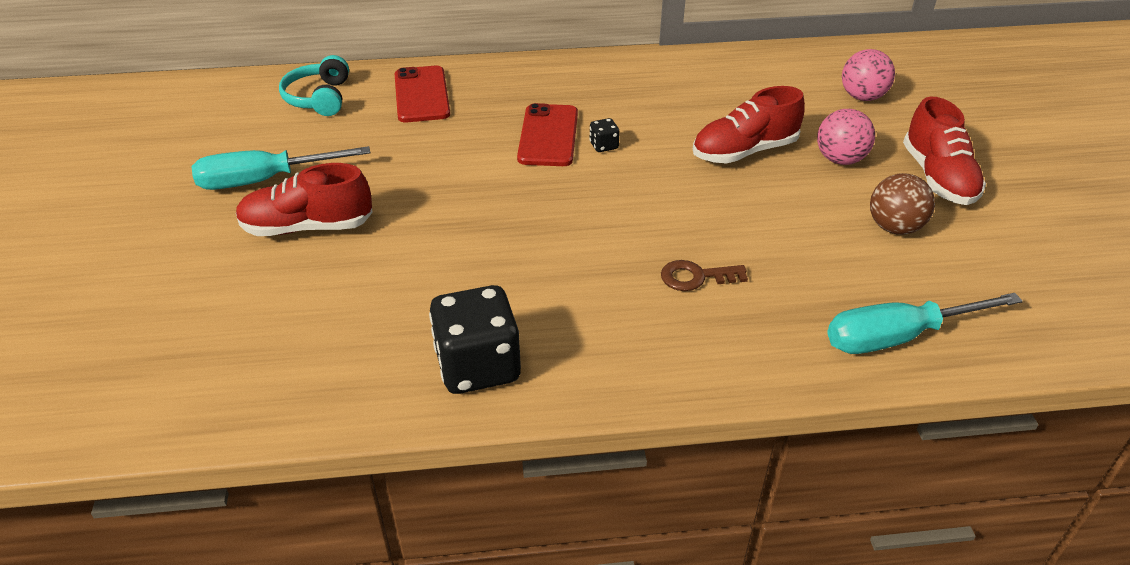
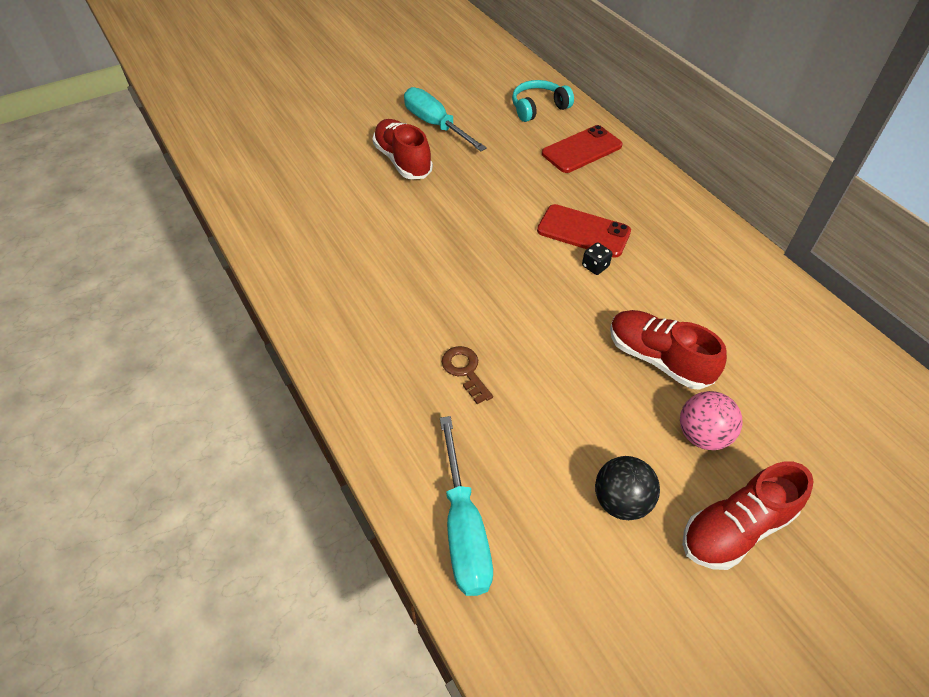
camera: 65 degrees right, 10 degrees up
black dice [429,285,521,394] -> none
red phone [517,103,578,166] -> red phone turned 45 degrees clockwise [537,204,631,258]
turquoise screwdriver [827,293,1023,354] -> turquoise screwdriver turned 150 degrees counterclockwise [440,416,493,596]
pink ball [842,49,895,101] -> none
brown ball [870,173,935,235] -> black ball [595,456,660,520]

